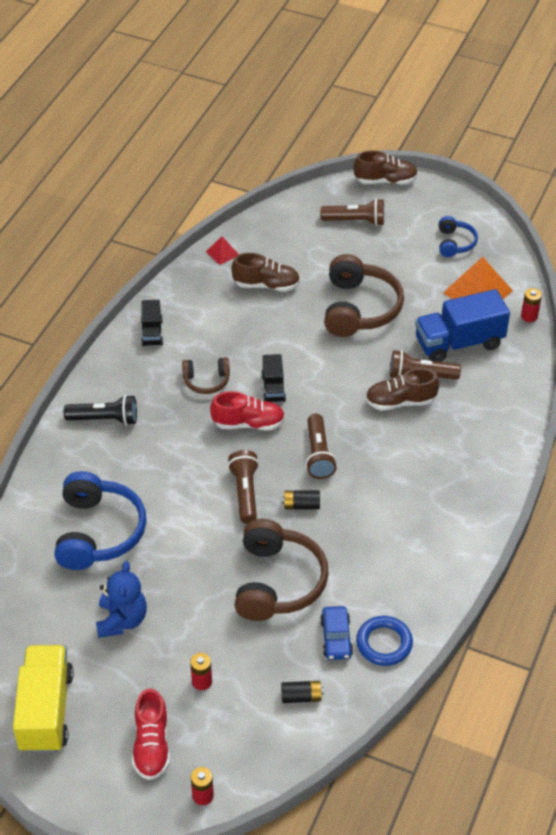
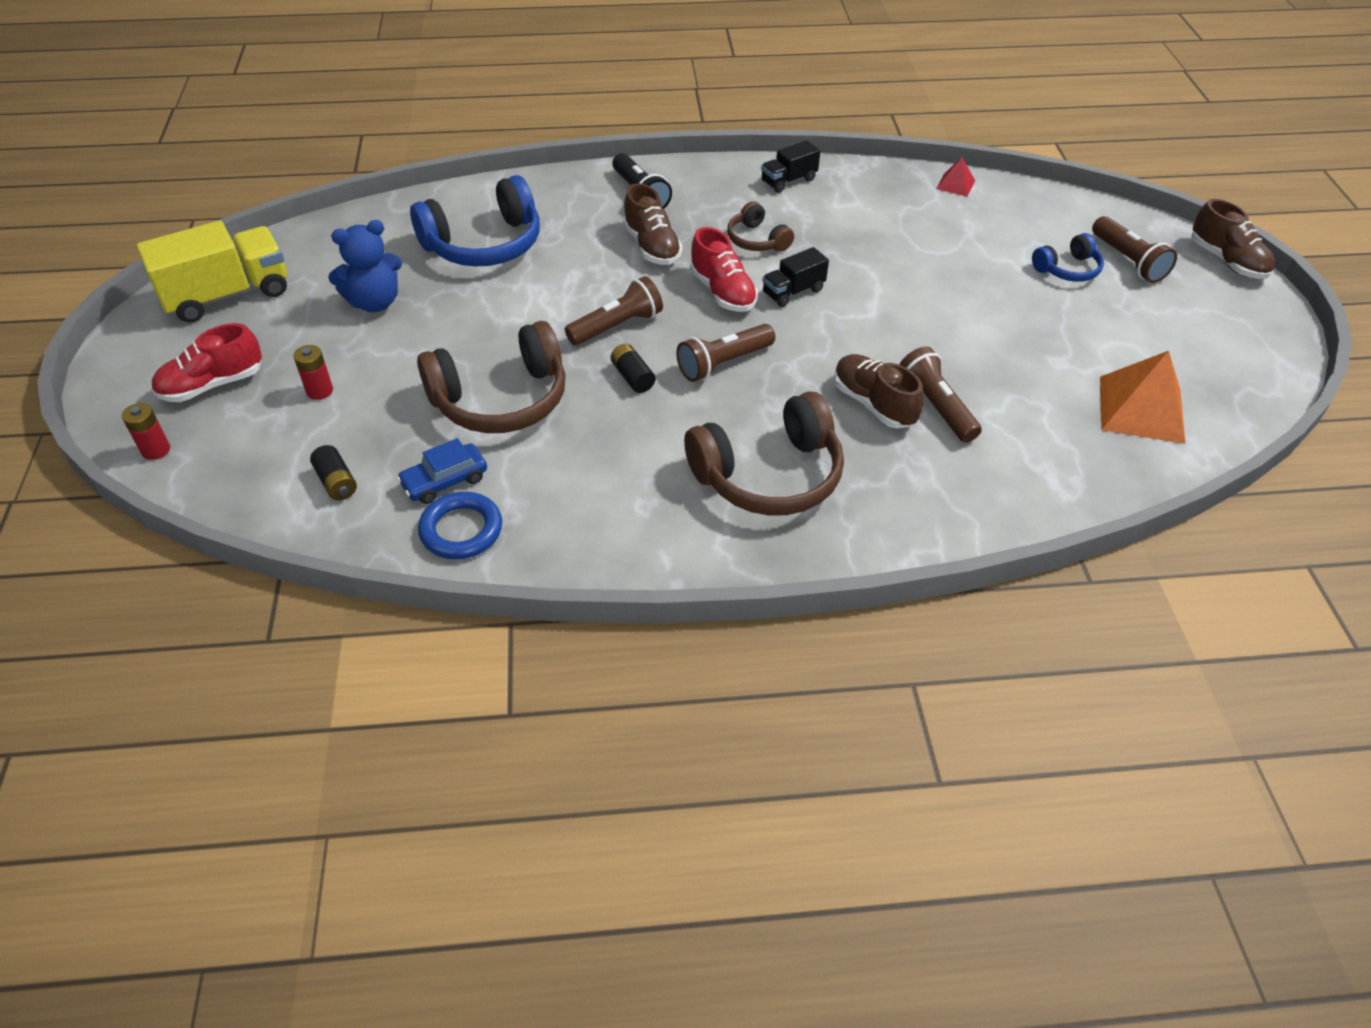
camera: 60 degrees right, 0 degrees up
brown shoe [231,253,300,292] -> brown shoe moved to [623,183,683,265]
brown headphones [324,254,404,337] -> brown headphones moved to [684,391,844,516]
blue truck [415,289,510,362] -> none
blue headphones [439,216,478,257] -> blue headphones moved to [1032,233,1104,282]
red battery [521,288,542,322] -> none

